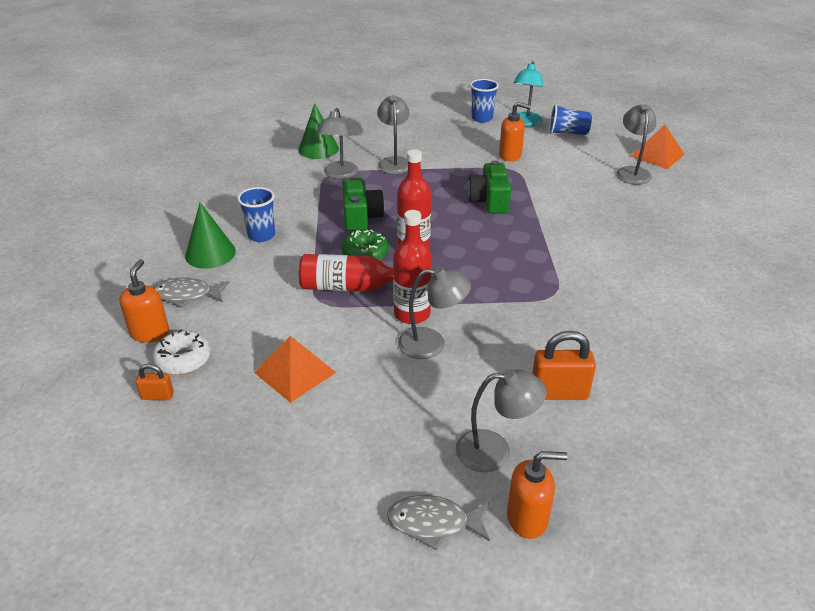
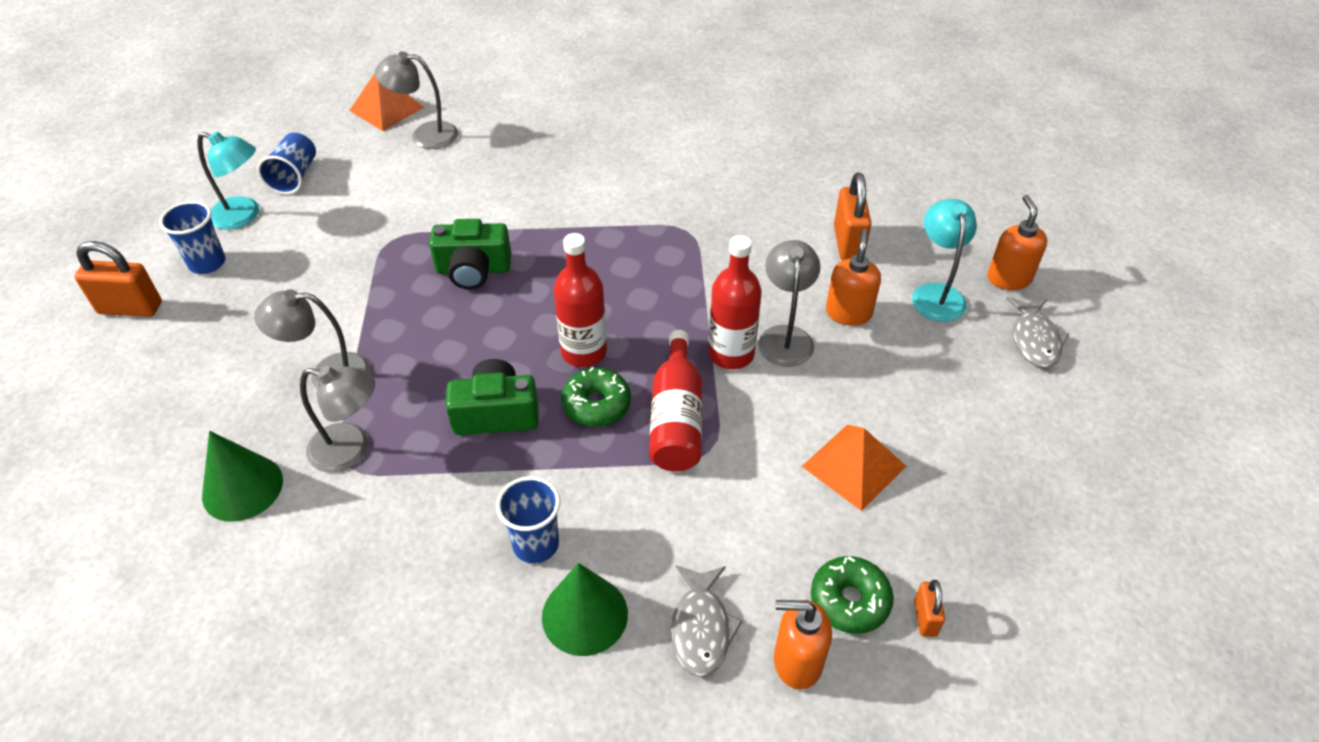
camera: 90 degrees left, 10 degrees up
white donut [152,330,211,375] -> green donut [811,556,894,633]
grey lamp [456,369,547,472] -> turquoise lamp [912,199,977,322]
orange soap dispenser [499,102,531,161] -> orange soap dispenser moved to [826,229,881,326]
none -> orange padlock [74,241,162,317]

